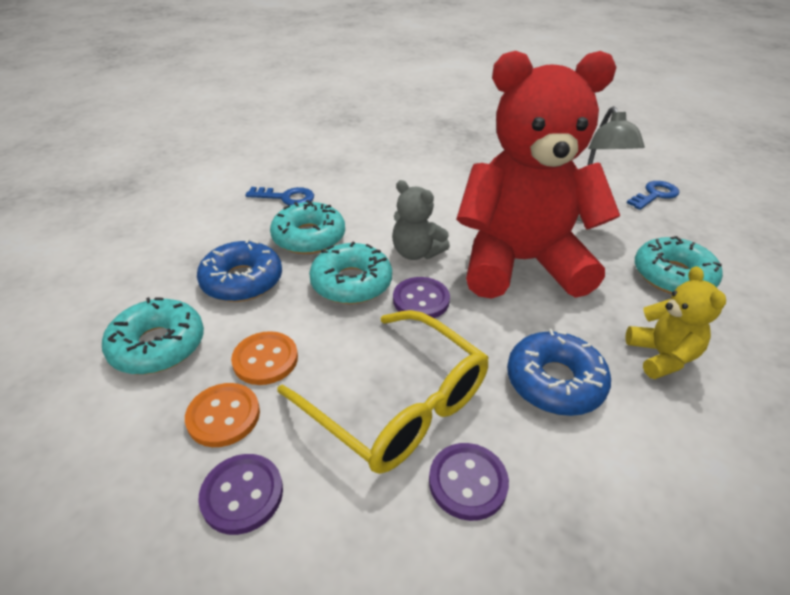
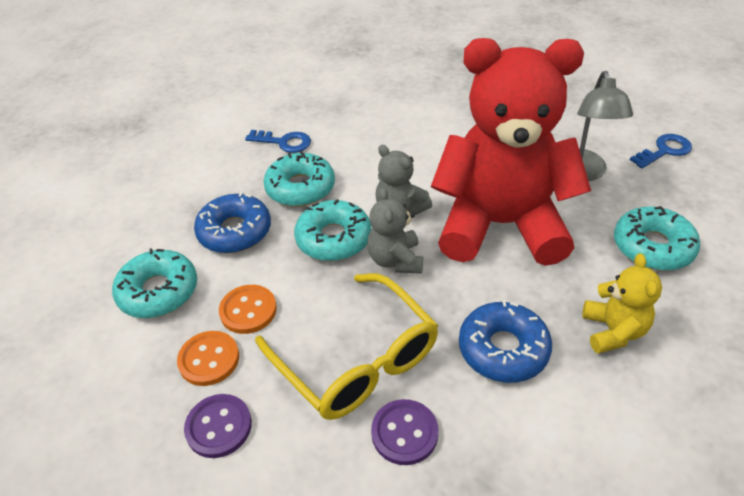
camera: 10 degrees right, 5 degrees up
purple button [393,277,450,318] -> grey teddy bear [367,187,423,274]

